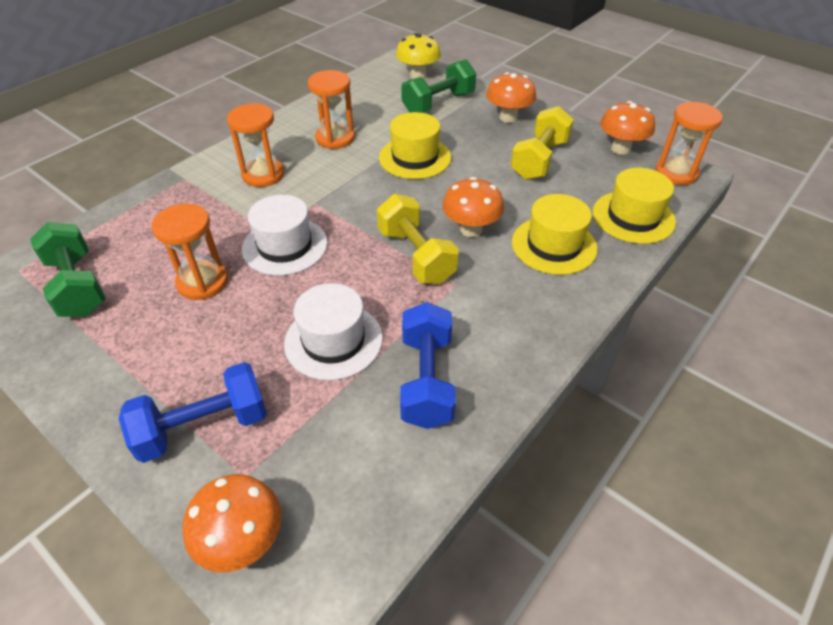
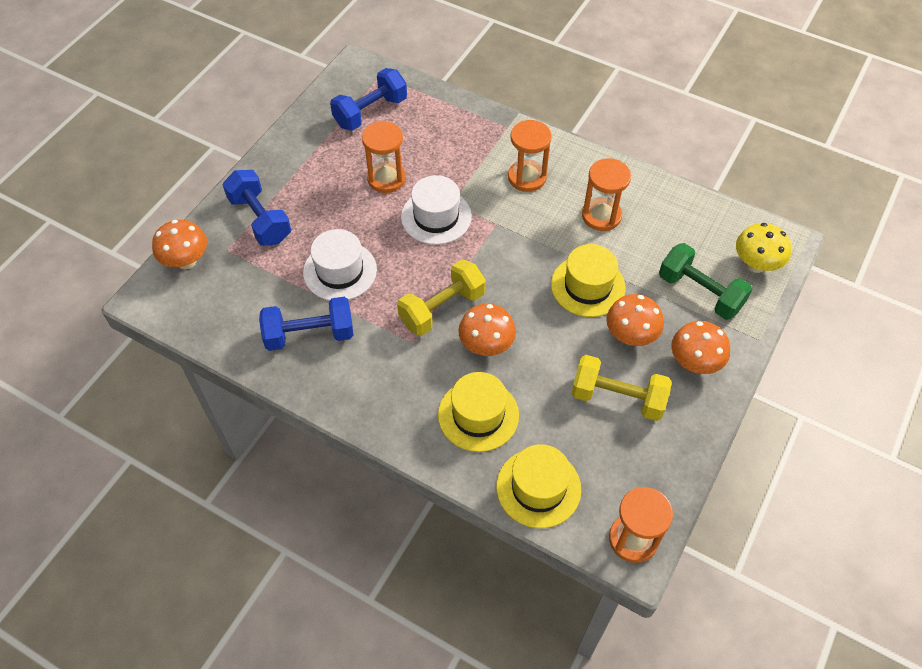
camera: 80 degrees right, 10 degrees up
green dumbbell [30,222,105,317] -> blue dumbbell [330,68,407,131]
orange mushroom [600,101,655,155] -> orange mushroom moved to [606,294,664,346]

